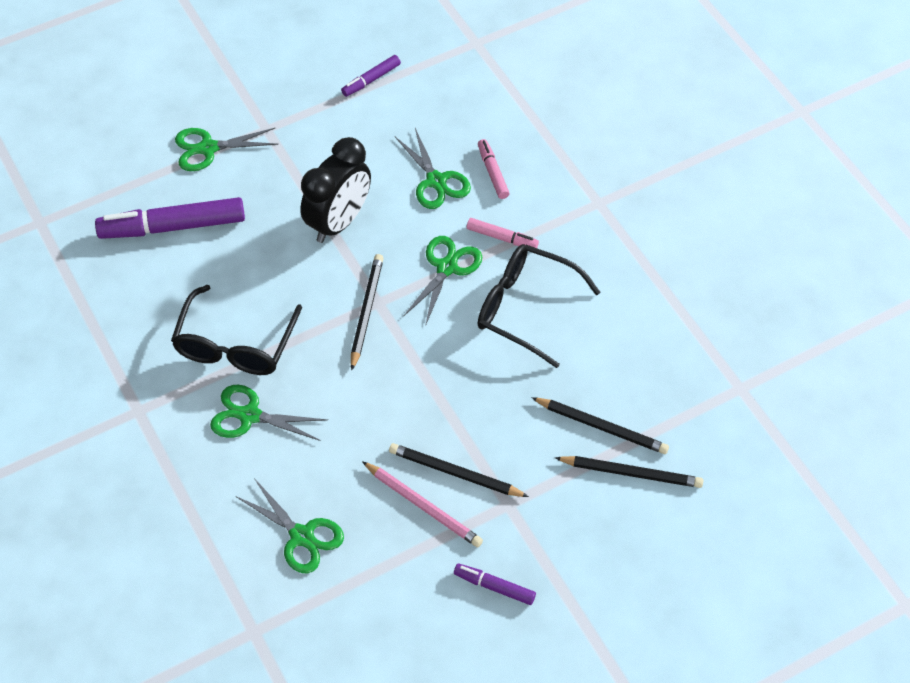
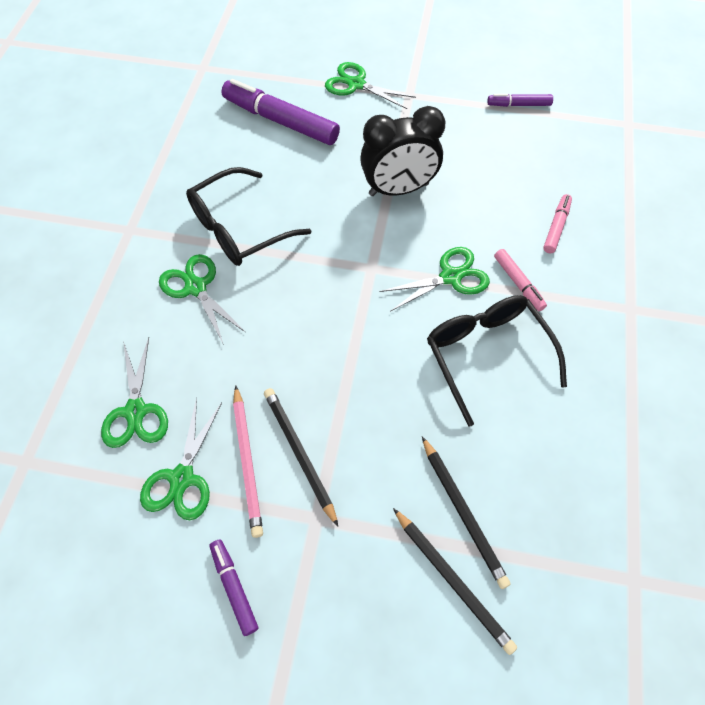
camera: 40 degrees right, 5 degrees up
black pencil [351,254,384,371] -> none
green scissors [395,128,471,209] -> green scissors moved to [140,397,222,520]

